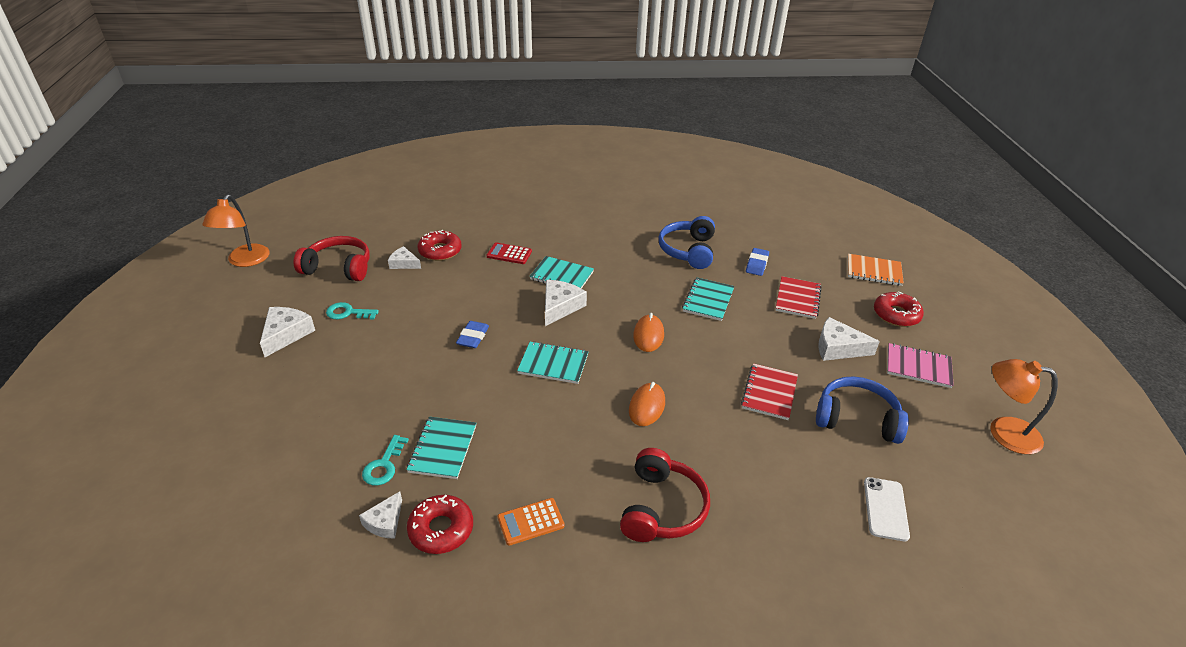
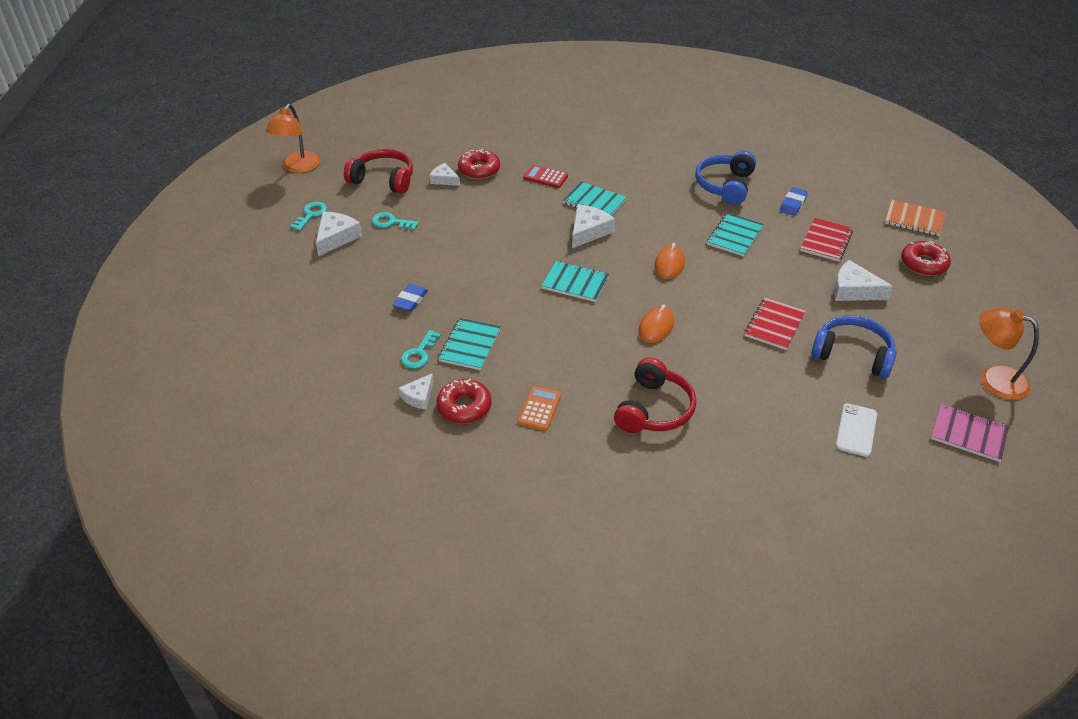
camera: 10 degrees right, 5 degrees up
blue eraser [456,321,489,348] -> blue eraser moved to [392,284,428,312]
orange calculator [498,498,565,546] -> orange calculator turned 120 degrees clockwise [518,386,561,430]
pink notebook [887,343,954,388] -> pink notebook moved to [931,404,1009,462]
none -> turquoise key [290,202,327,231]

